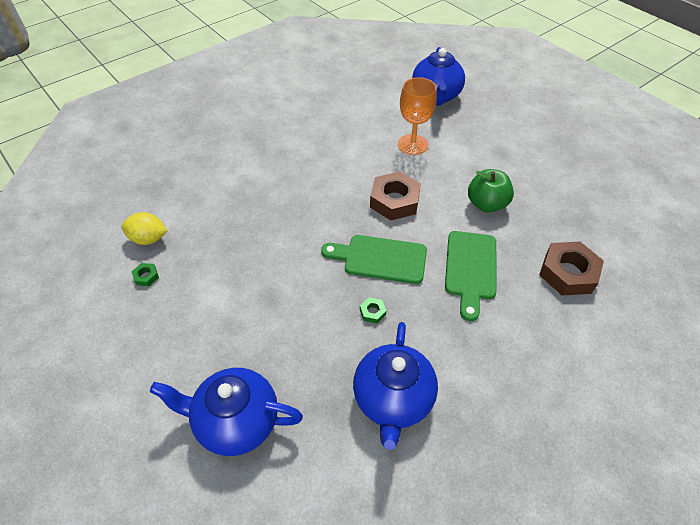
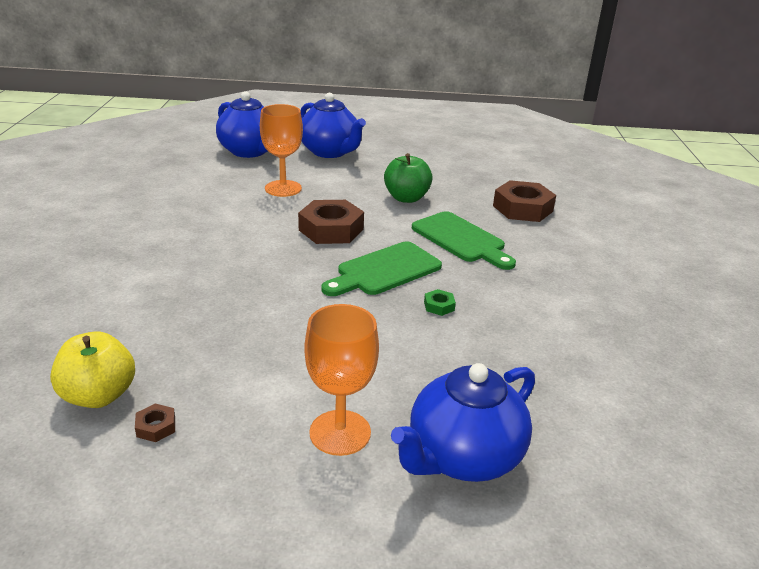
camera: 50 degrees left, 20 degrees down
yellow lemon [121,212,167,245] -> yellow apple [50,331,135,408]
green nut [132,263,159,286] -> brown nut [135,403,175,442]
blue teapot [353,322,438,450] -> blue teapot moved to [301,93,366,158]
none -> orange goblet [304,304,379,456]

